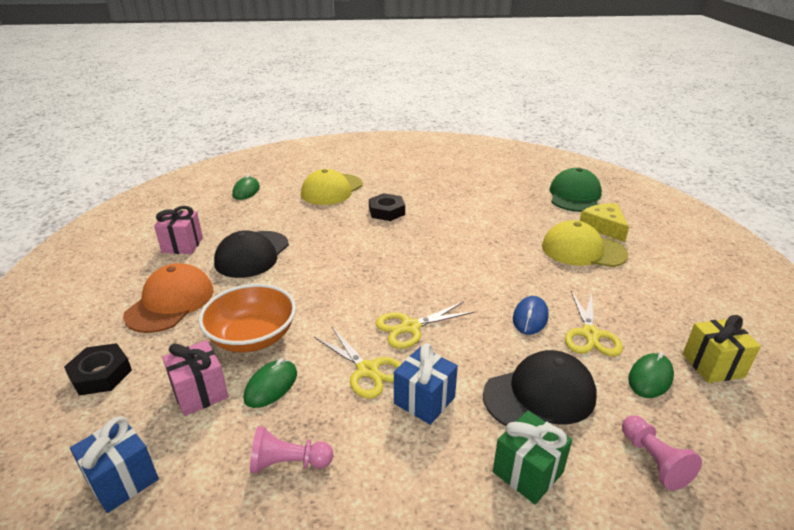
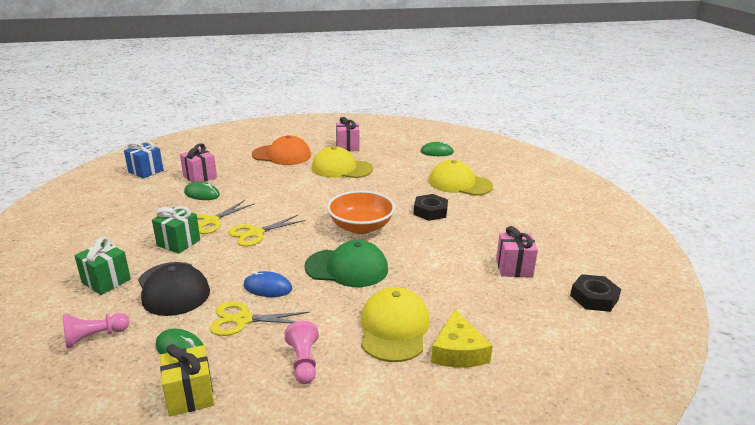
camera: 80 degrees right, 5 degrees down
black nut [64,343,132,396] -> black nut moved to [570,274,621,312]
orange bowl [198,284,296,352] -> orange bowl moved to [327,191,395,234]
black cap [214,230,289,278] -> yellow cap [312,146,373,178]
pink pawn [250,426,333,473] -> pink pawn moved to [285,321,319,384]
yellow scissors [376,301,475,349] -> yellow scissors turned 90 degrees counterclockwise [228,215,306,247]
blue gift [394,343,458,425] -> green gift [152,206,200,254]
green cap [550,168,602,212] -> green cap moved to [304,240,388,287]
yellow cheese [580,203,629,242] -> yellow cheese turned 120 degrees clockwise [431,309,493,368]
none -> pink gift [496,226,538,277]

